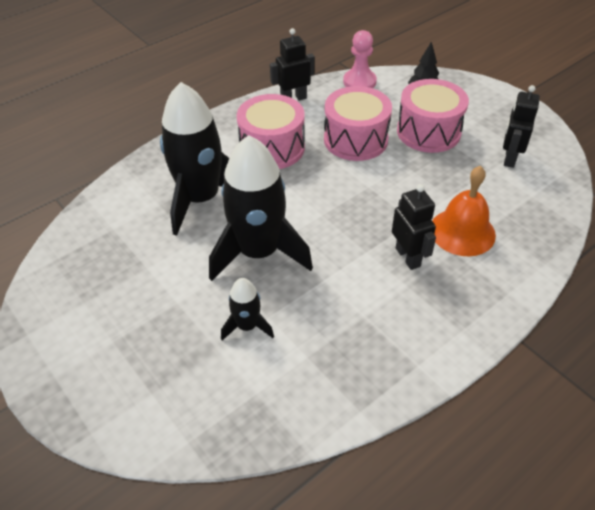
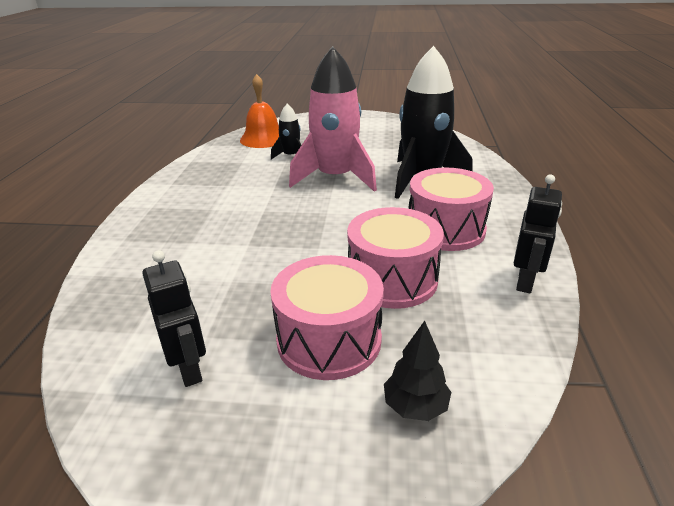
camera: 135 degrees right, 15 degrees down
black rocket [209,135,313,281] -> pink rocket [289,46,377,192]
pink pawn [343,30,377,88] -> none
black robot [392,184,436,270] -> none
orange bell [432,166,496,256] -> orange bell moved to [240,74,279,148]

